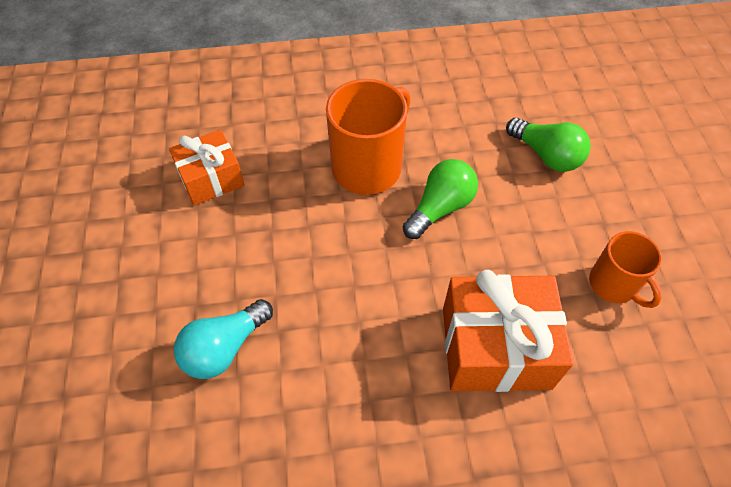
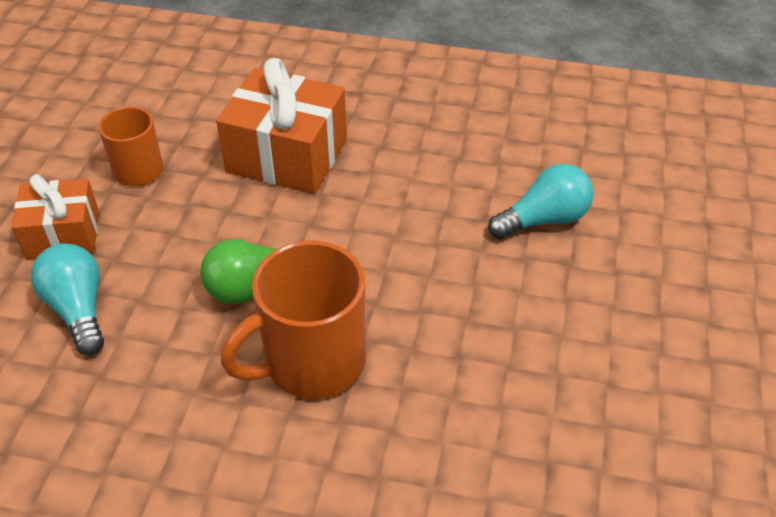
camera: 160 degrees left, 10 degrees down
orange gift [169,129,245,205] -> orange gift moved to [12,174,99,259]
green light bulb [506,118,591,172] -> turquoise light bulb [31,244,104,355]

